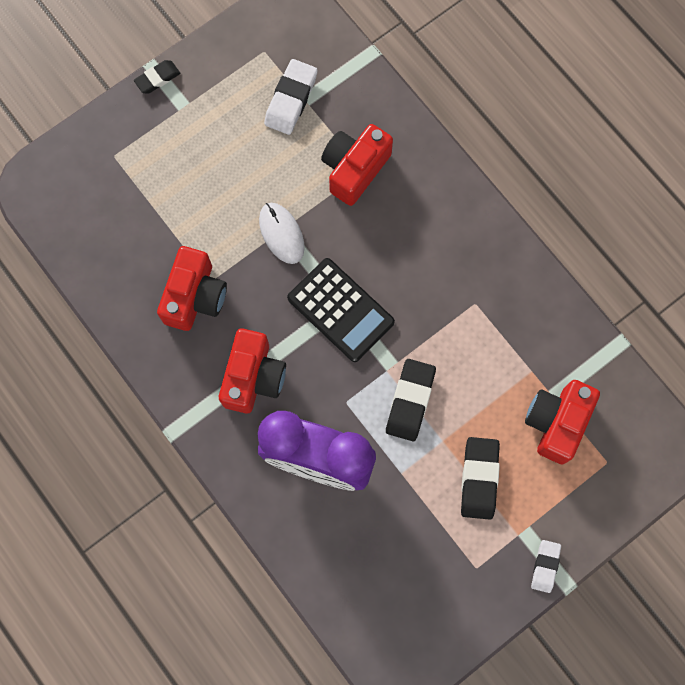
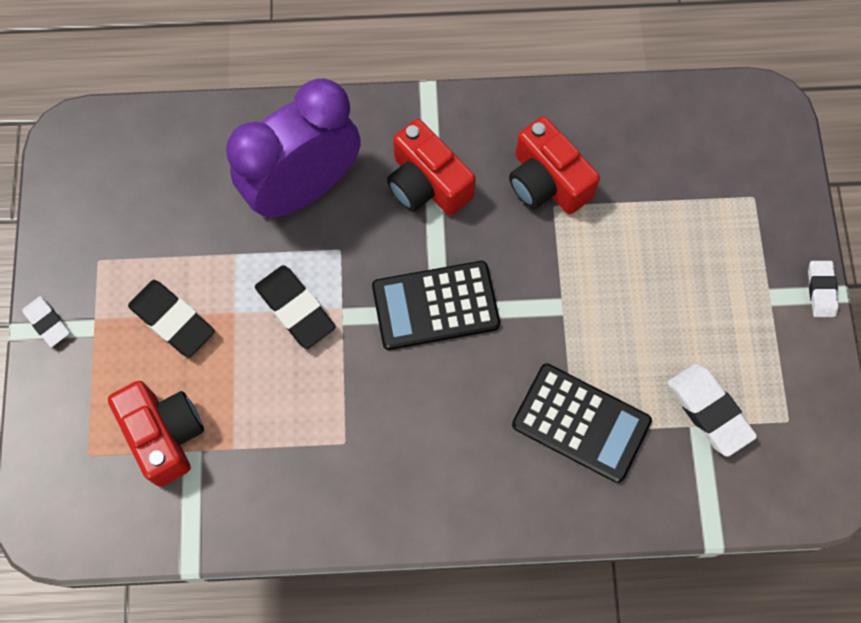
camera: 125 degrees right, 5 degrees down
black eraser [134,60,180,93] -> white eraser [808,261,839,317]
white mouse [259,203,305,264] -> none
red camera [321,124,393,206] -> black calculator [512,363,652,483]

